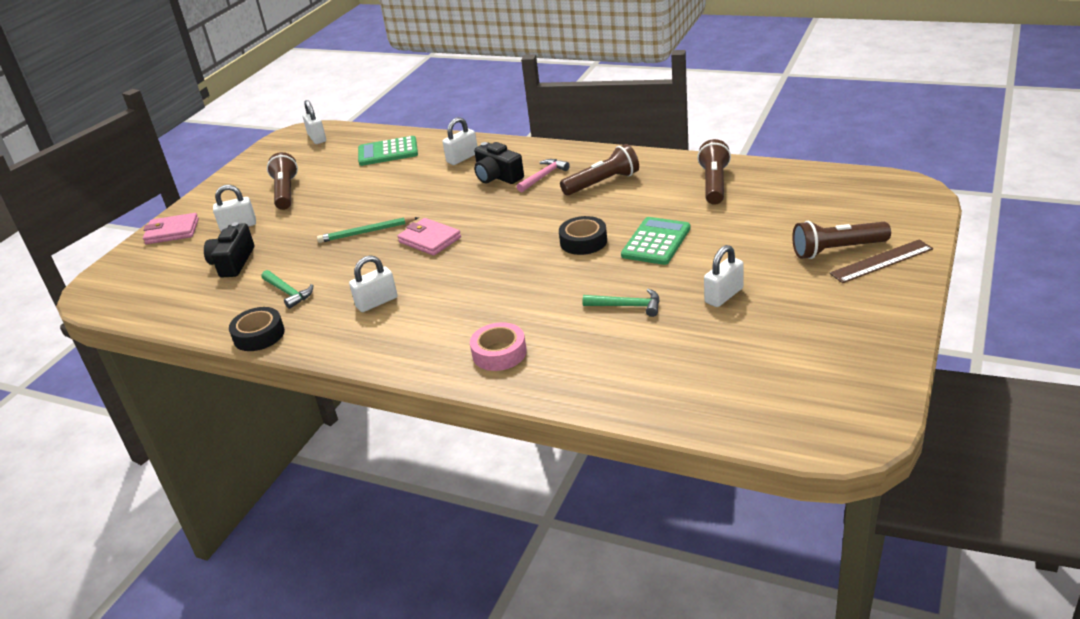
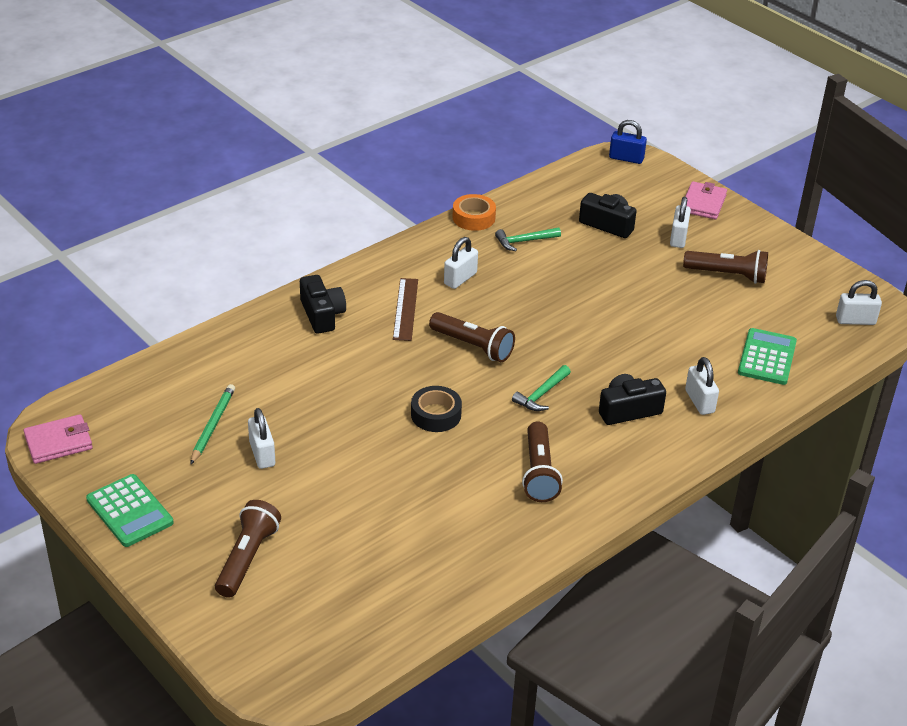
camera: 110 degrees right, 5 degrees up
black tape [229,307,285,351] -> orange tape [452,194,496,231]
green pencil [317,217,419,243] -> green pencil moved to [190,384,235,465]
white padlock [349,255,398,312] -> white padlock turned 45 degrees clockwise [444,237,478,289]
pink wallet [397,218,461,256] -> pink wallet moved to [24,414,93,464]
pink tape [470,322,527,371] -> black camera [300,275,346,334]
pink hammer [516,159,570,192] -> none
green hammer [582,289,660,317] -> green hammer moved to [512,365,571,411]
green calculator [621,217,691,265] -> green calculator moved to [86,474,174,547]
brown flashlight [697,139,731,205] -> brown flashlight moved to [429,312,515,362]
brown ruler [829,239,933,283] -> brown ruler moved to [393,278,418,341]
none -> blue padlock [609,120,647,164]

